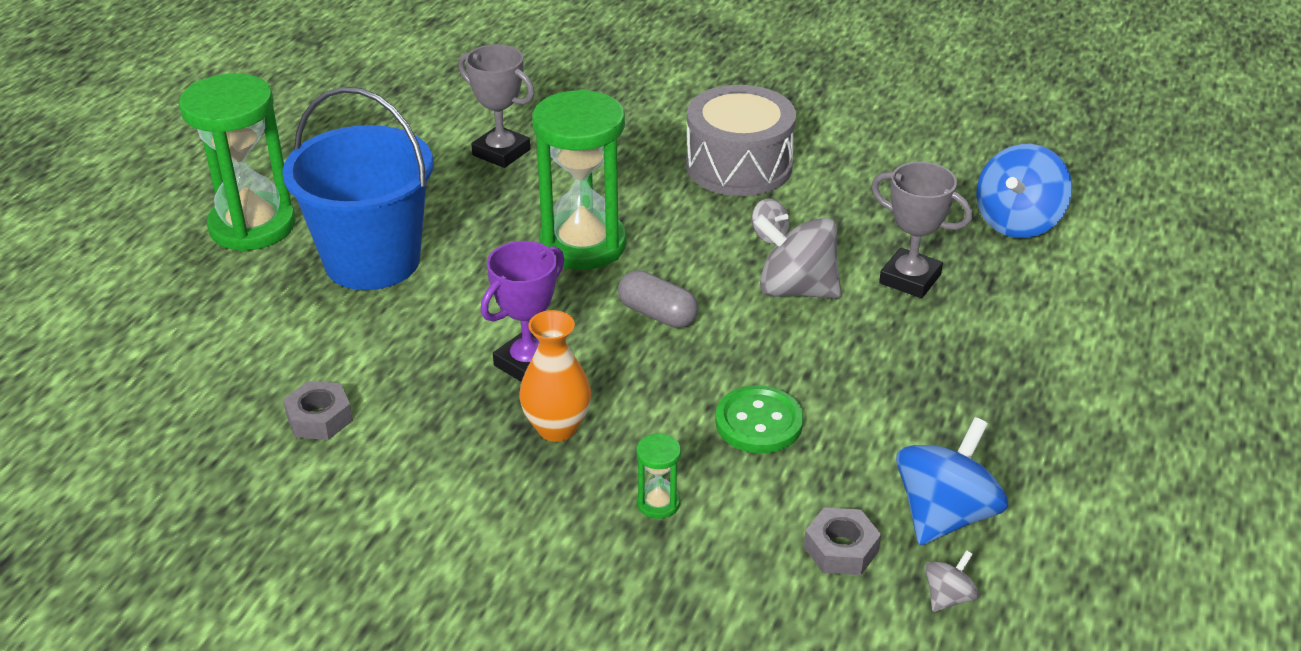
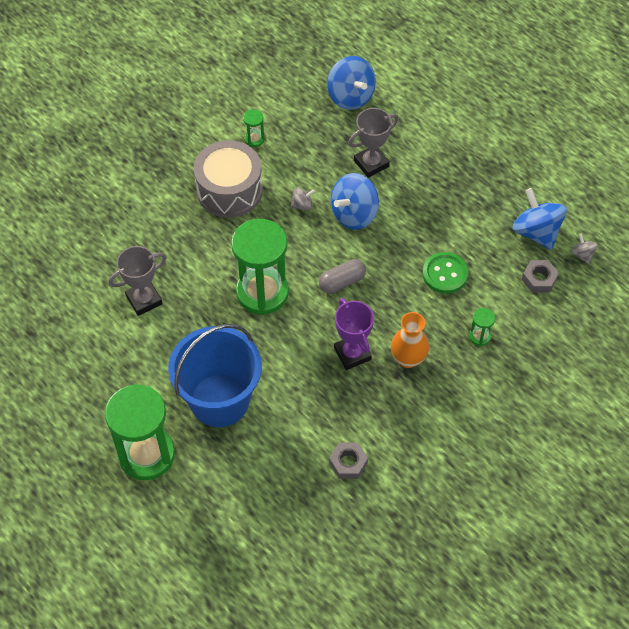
camera: 65 degrees left, 20 degrees up
grey spinning top [754,214,841,299] -> blue spinning top [331,173,379,230]
none -> green hourglass [243,109,264,147]

